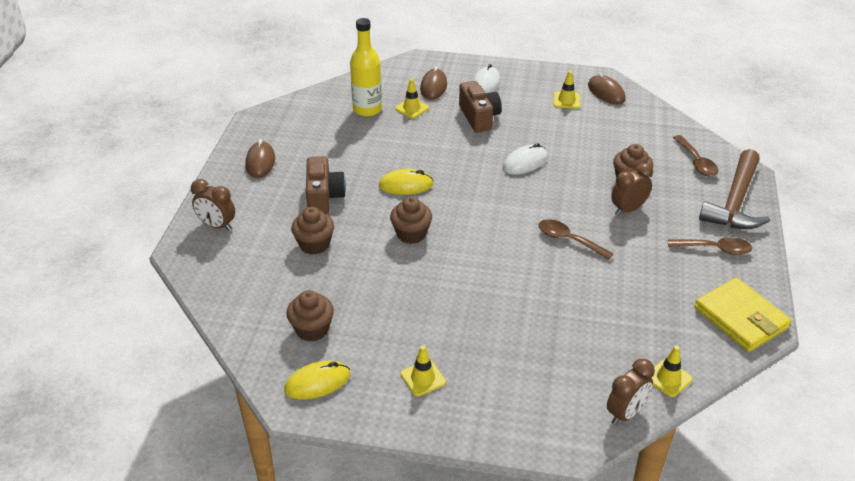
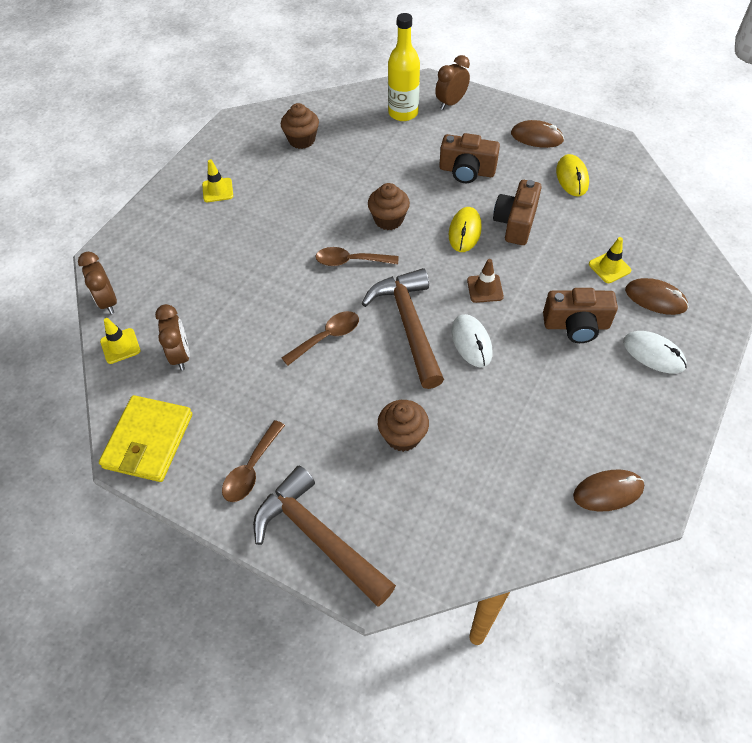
camera: 110 degrees right, 15 degrees up
yellow mouse [284,361,350,400] -> yellow mouse moved to [556,154,589,196]
brown cupcake [291,207,334,255] -> none
yellow bottle [350,18,382,117] -> yellow bottle moved to [388,13,420,121]
yellow traffic cone [554,71,580,109] -> none
brown clock [611,163,653,216] -> brown clock moved to [155,304,190,370]
brown spoon [673,135,718,177] -> brown spoon moved to [316,247,398,266]
yellow wallet [694,278,792,352] -> yellow wallet turned 60 degrees counterclockwise [99,395,192,482]
none -> brown hammer [361,268,444,389]
none -> brown traffic cone [467,259,504,303]
none -> brown camera [493,180,542,245]

